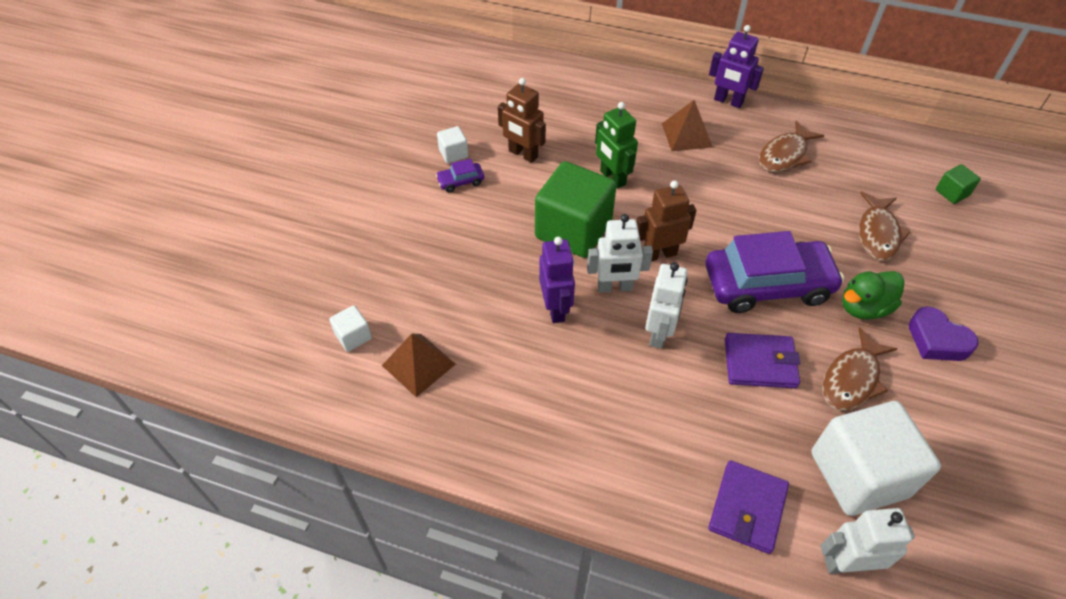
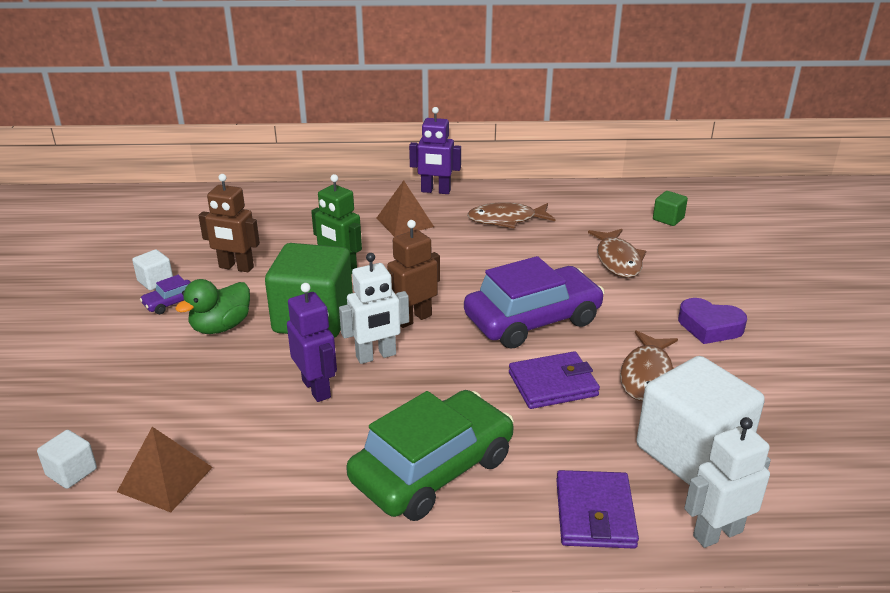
camera: 20 degrees left, 20 degrees down
white robot [645,262,688,349] -> none
brown fish [759,120,824,172] -> brown fish turned 60 degrees clockwise [467,202,555,229]
green duck [842,271,905,320] -> green duck moved to [175,279,250,334]
none -> green car [346,390,514,521]

